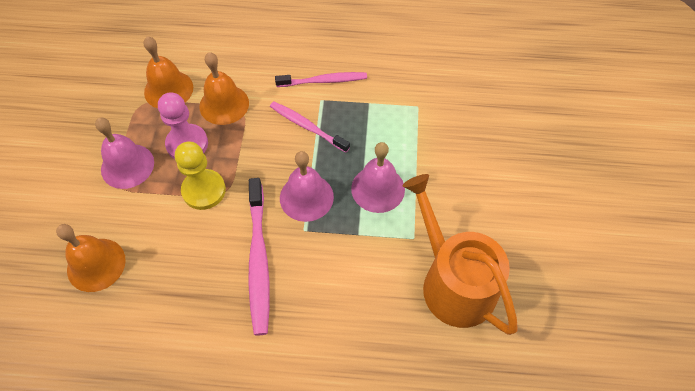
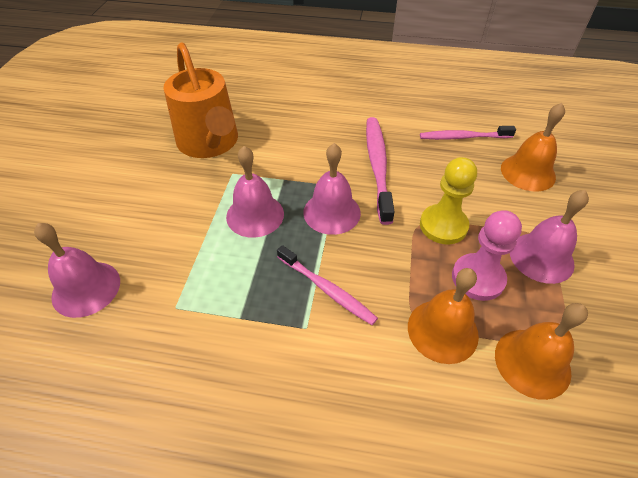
camera: 175 degrees left, 10 degrees down
pink toothbrush [275,72,367,87] -> pink toothbrush moved to [420,126,516,140]
none -> pink bell [34,223,120,318]

